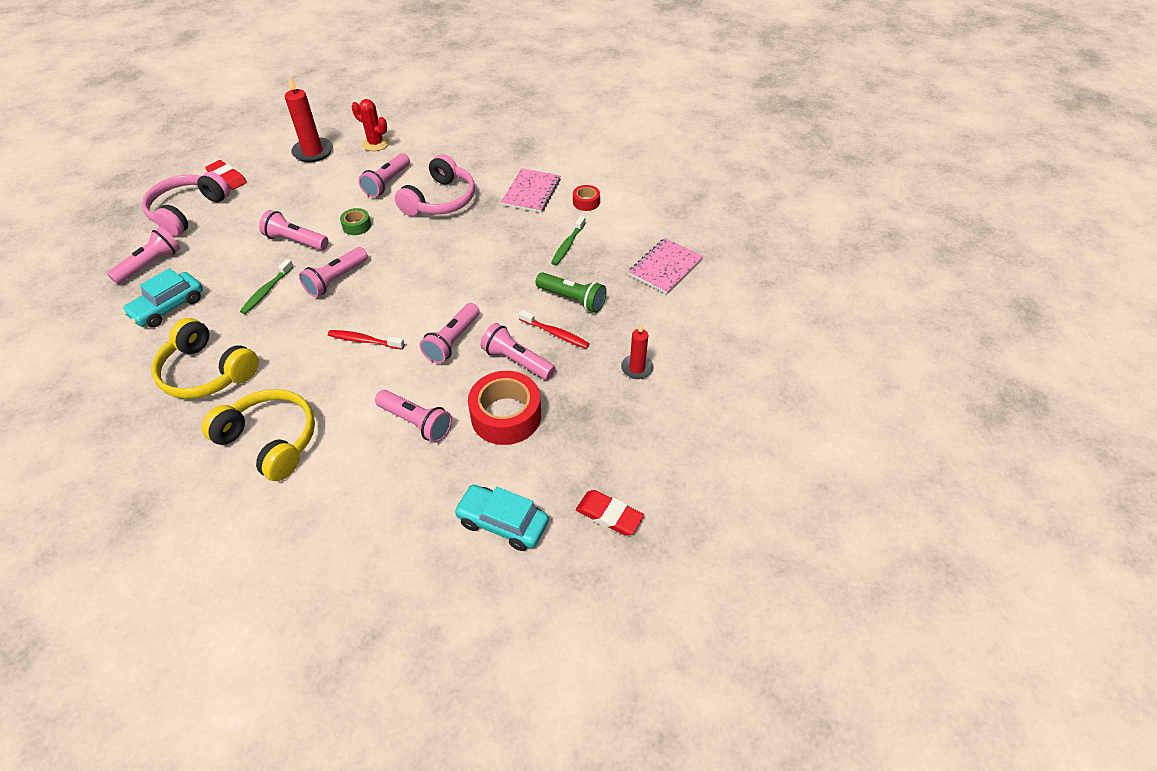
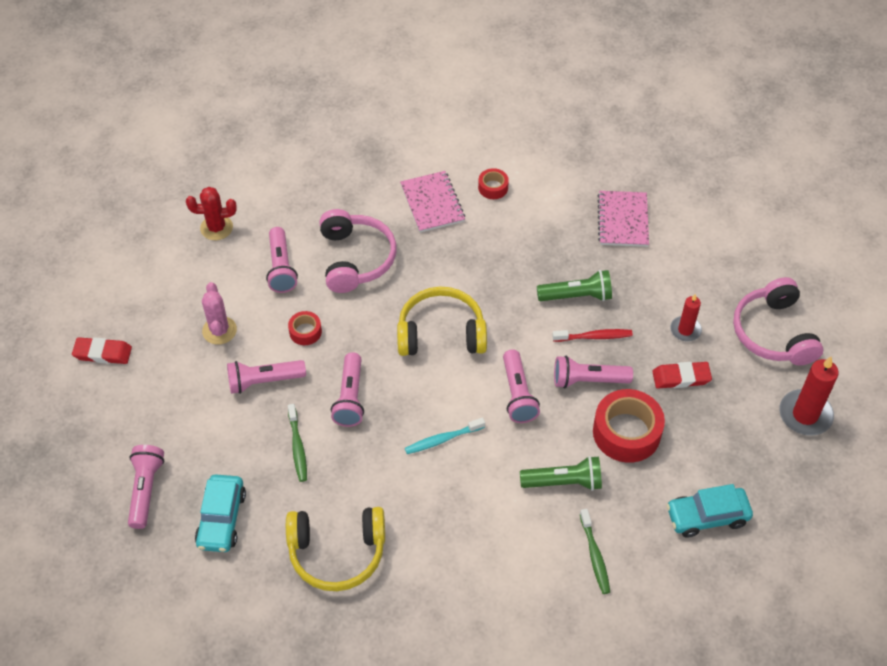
camera: 35 degrees left, 5 degrees up
pink headphones [142,171,230,237] -> pink headphones moved to [733,277,823,365]
yellow headphones [201,389,315,481] -> yellow headphones moved to [397,287,487,356]
red candle [285,76,333,162] -> red candle moved to [779,357,839,436]
red toothbrush [328,330,405,350] -> turquoise toothbrush [405,417,485,454]
green tape [340,208,371,235] -> red tape [288,311,322,345]
pink flashlight [375,390,452,443] -> green flashlight [520,456,602,491]
green toothbrush [551,216,585,265] -> green toothbrush moved to [580,509,610,594]
red eraser [576,490,644,536] -> red eraser moved to [653,362,712,388]
none -> pink cactus [202,282,237,345]

